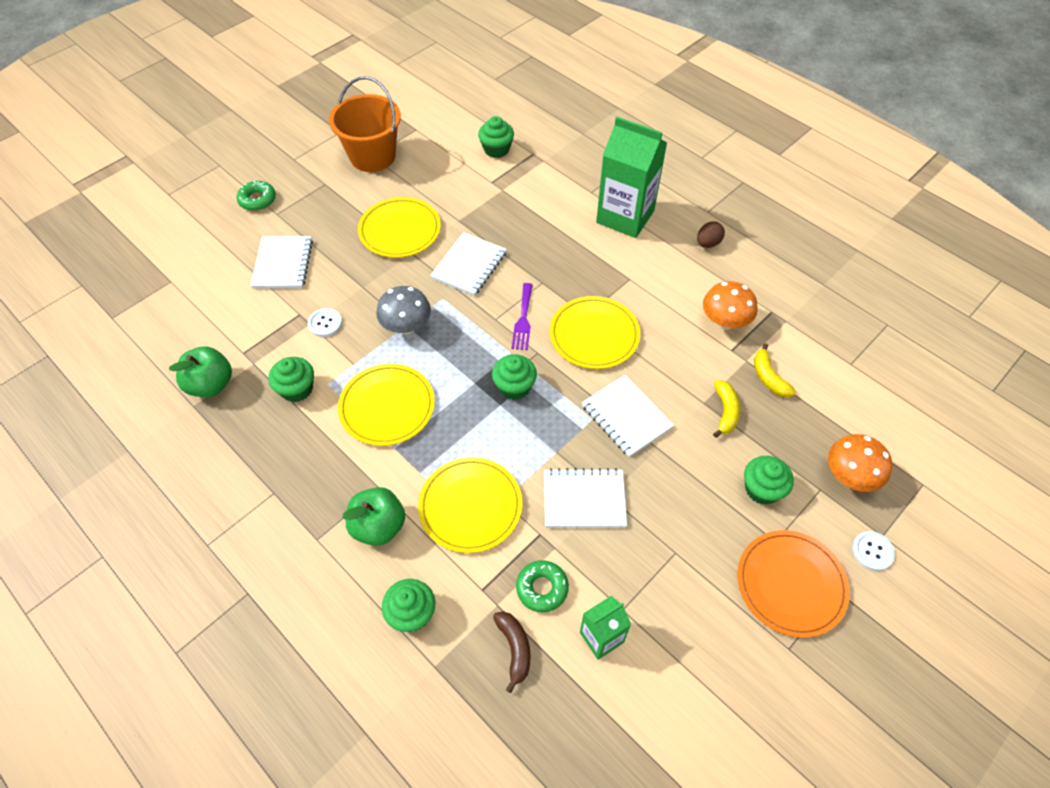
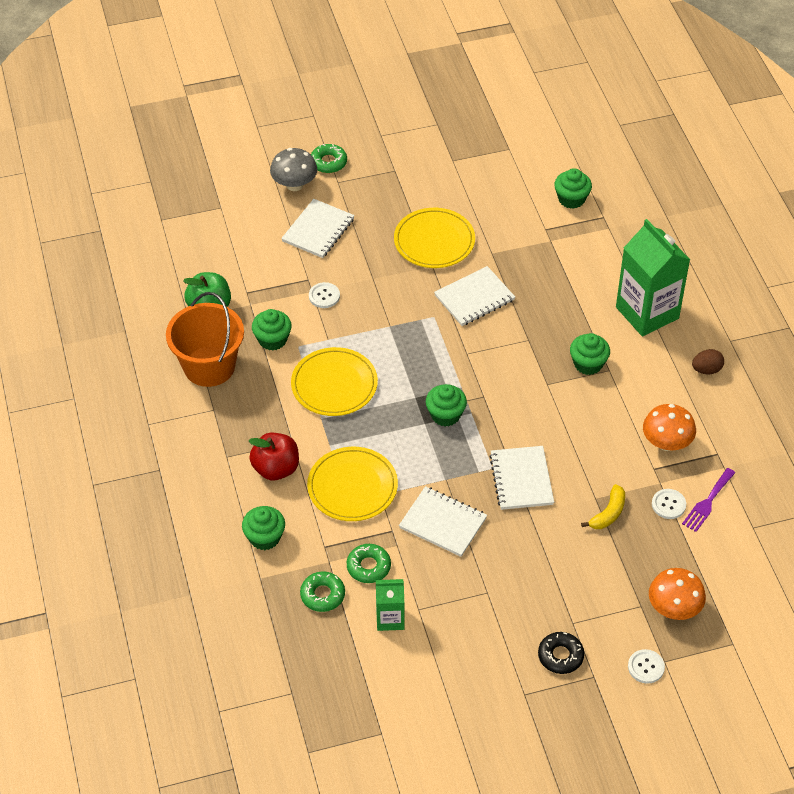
camera: 30 degrees right, 5 degrees down
orange bucket [329,76,401,172] -> orange bucket moved to [166,292,244,387]
green apple [342,487,405,546] -> red apple [249,433,299,481]
grey mushroom [376,286,431,334] -> grey mushroom moved to [270,148,318,191]
brown banana [493,611,531,693] -> green donut [300,571,345,612]
purple fork [512,283,533,350] -> purple fork moved to [682,468,735,532]
yellow plate [550,296,640,369] -> none
orange plate [737,530,850,638] -> black donut [538,632,584,674]
green cupcake [744,456,794,505] -> green cupcake moved to [570,333,610,375]
yellow banana [754,343,796,398] -> white button [652,489,686,519]

